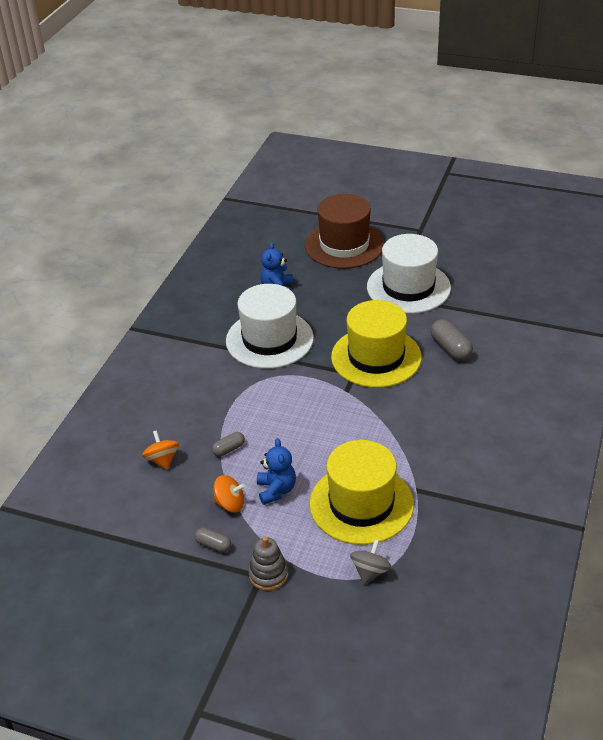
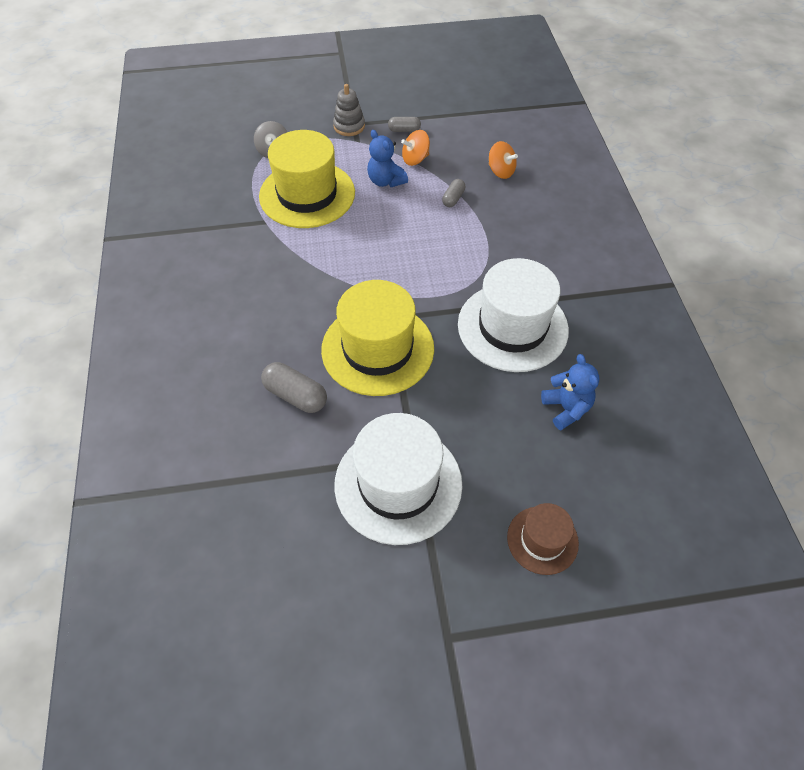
camera: 150 degrees right, 15 degrees up
brown hat [305,194,384,269] -> brown hat [507,503,579,575], size x0.53

